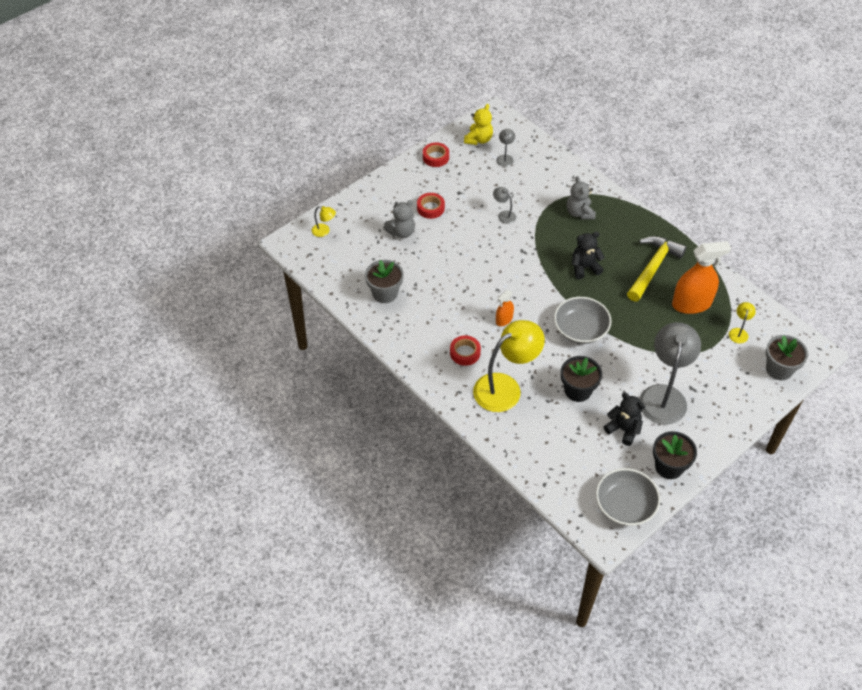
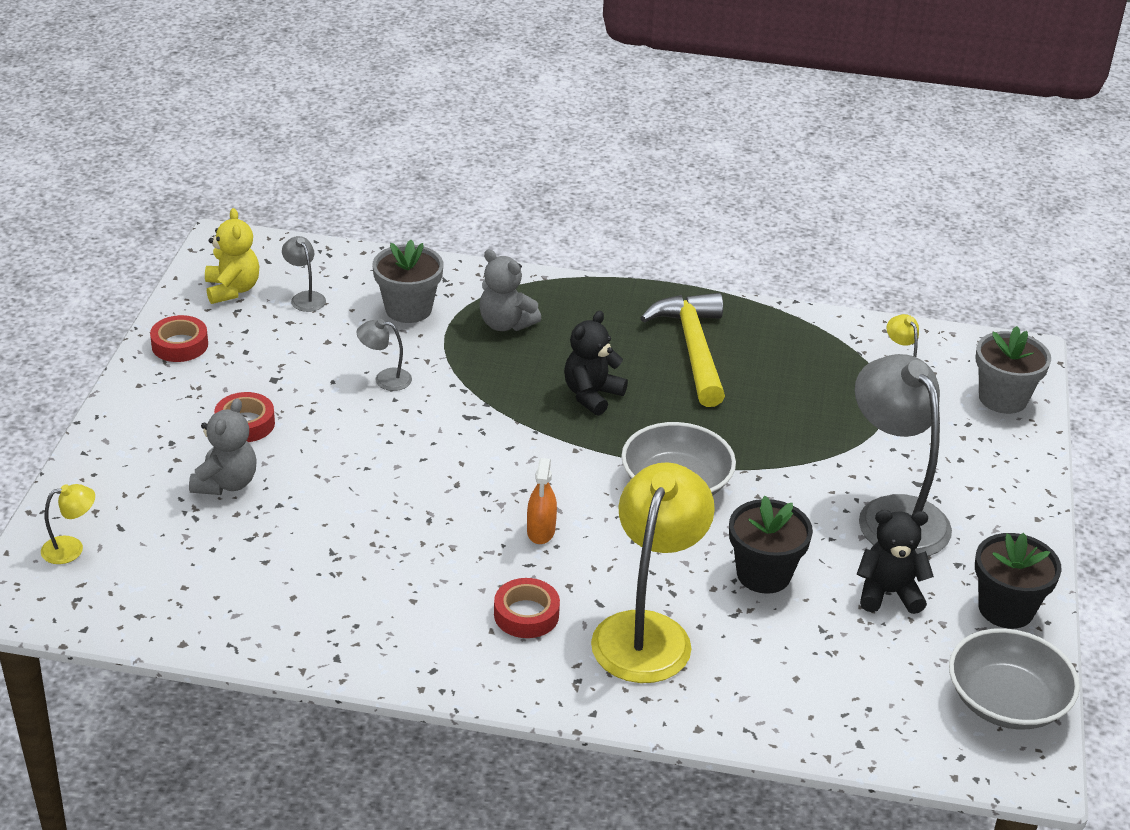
camera: 40 degrees left, 15 degrees down
grey flower pot [365,260,404,303] -> grey flower pot moved to [372,240,443,323]
orange spray bottle [672,241,731,314] -> none

